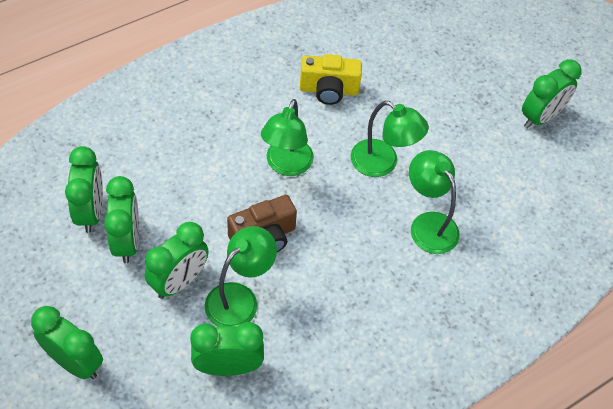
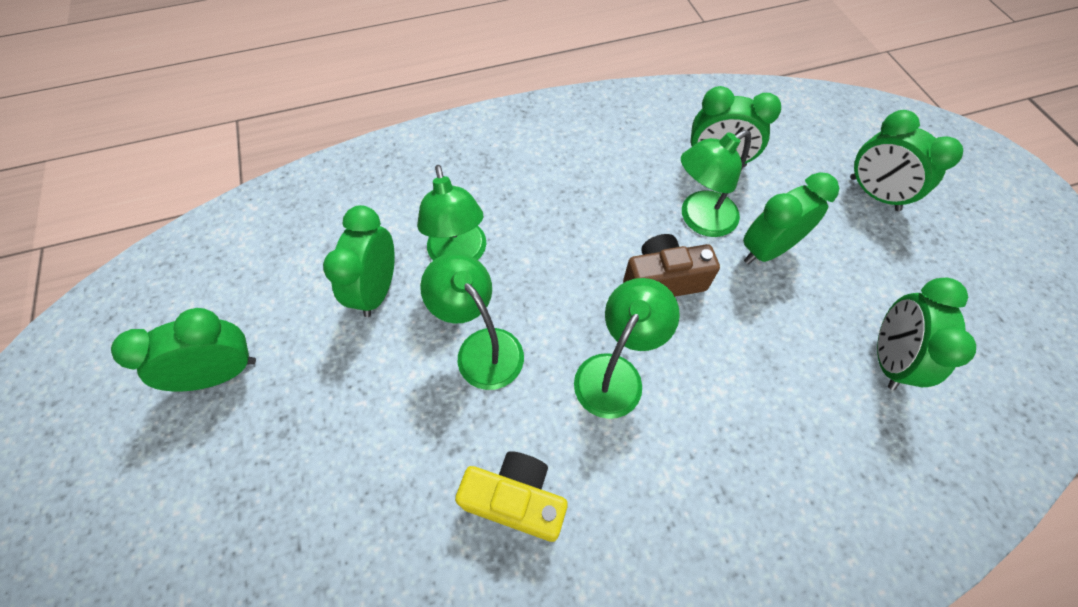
camera: 160 degrees left, 5 degrees up
green clock [104,176,139,263] -> green clock moved to [323,205,395,317]

